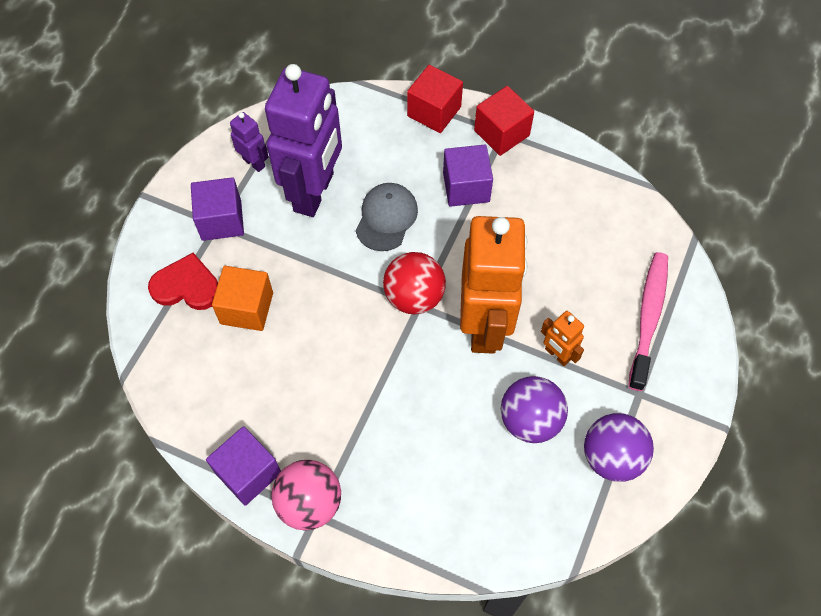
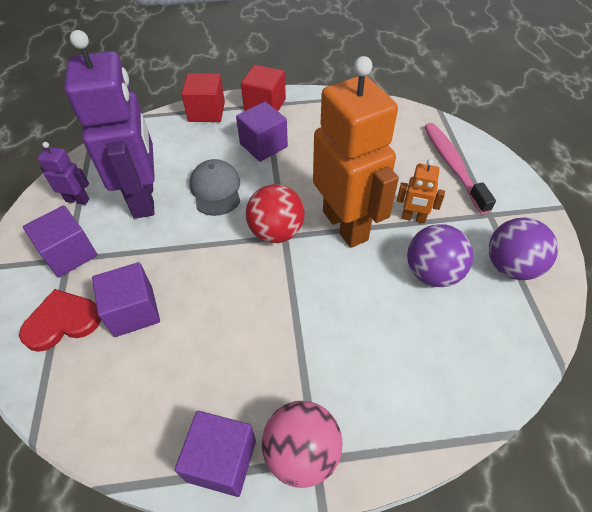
camera: 30 degrees left, 10 degrees down
orange cube [212,266,273,331] -> purple cube [92,262,160,337]

